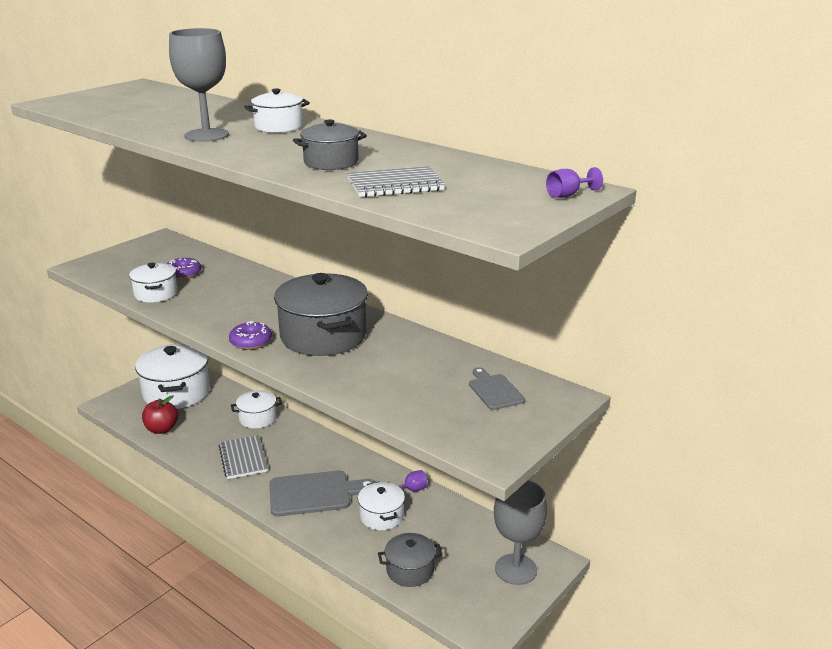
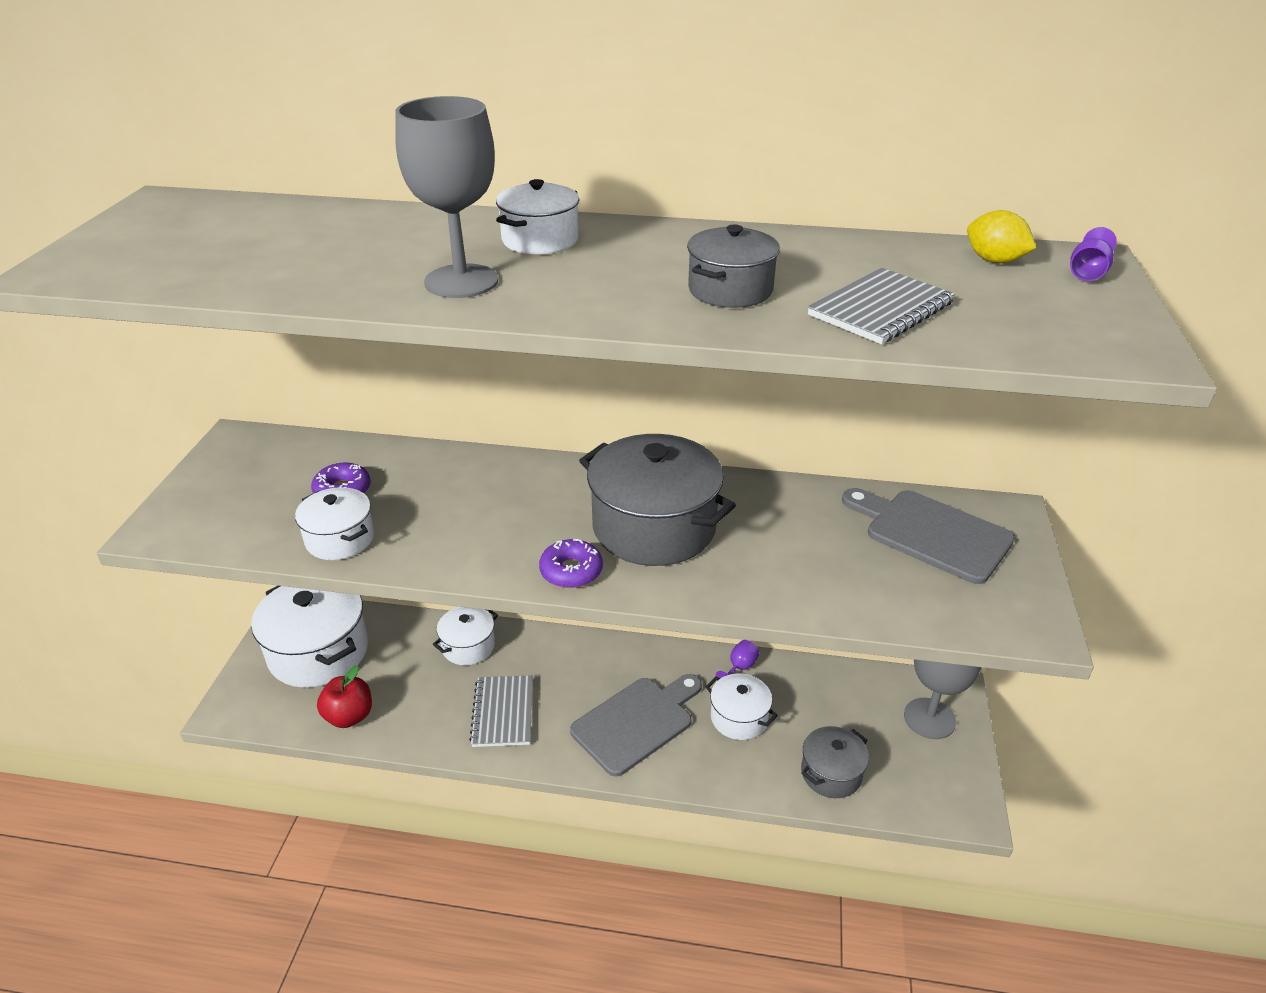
camera: 30 degrees left, 10 degrees up
grey notebook [219,435,268,479] -> grey notebook turned 45 degrees clockwise [469,675,533,747]
grey cutting board [469,367,525,410] -> grey cutting board [842,488,1015,584], size x1.75
none -> yellow lemon [967,210,1036,263]

